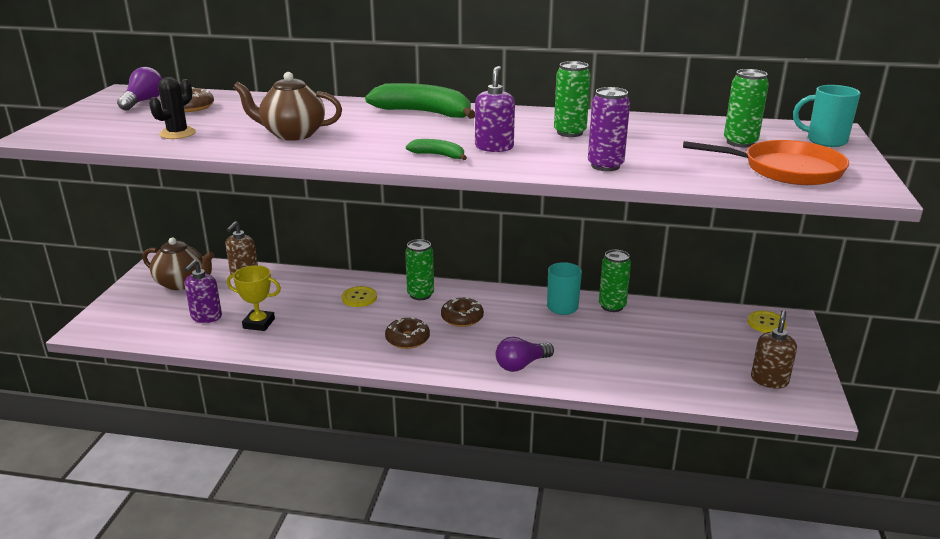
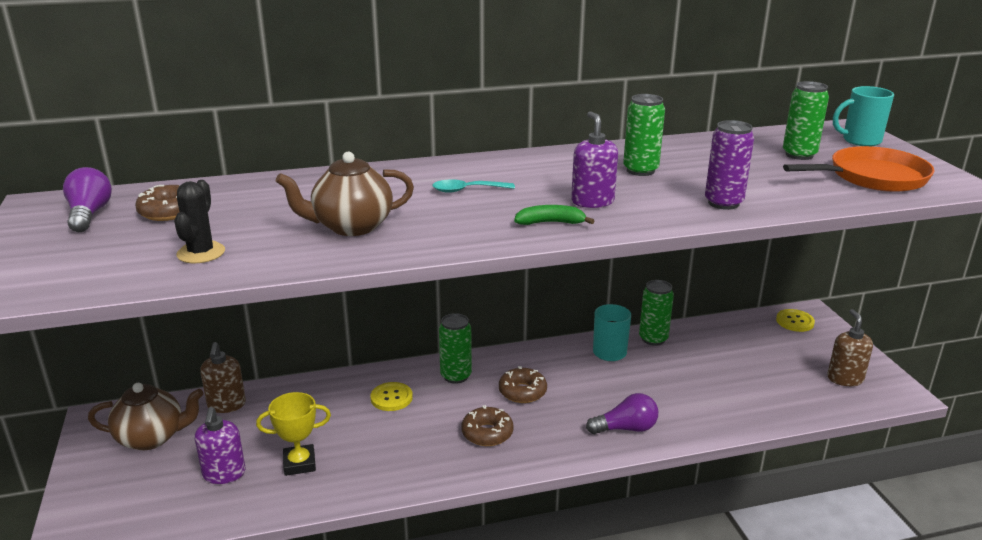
camera: 25 degrees left, 0 degrees up
green banana [365,83,475,119] -> none
purple light bulb [496,337,554,372] -> purple light bulb turned 135 degrees counterclockwise [586,393,658,434]
none -> turquoise spoon [432,180,515,193]

